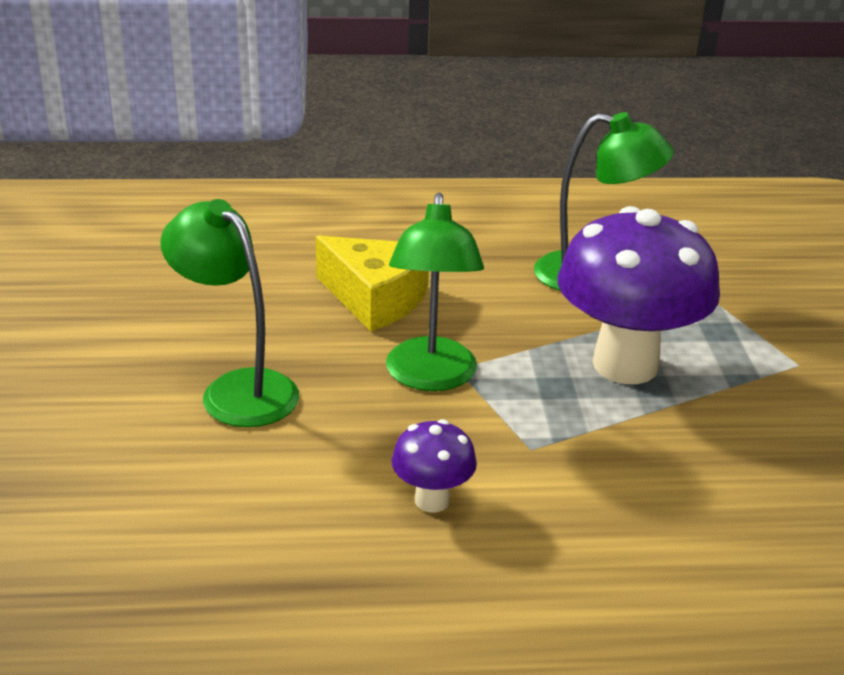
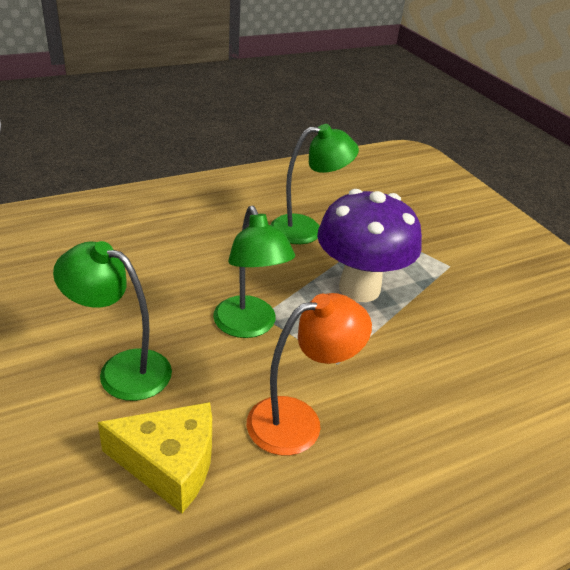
camera: 25 degrees left, 5 degrees up
yellow cheese [316,235,429,331] -> yellow cheese moved to [98,402,212,513]
purple mushroom [391,419,477,512] -> orange lamp [247,293,372,456]

